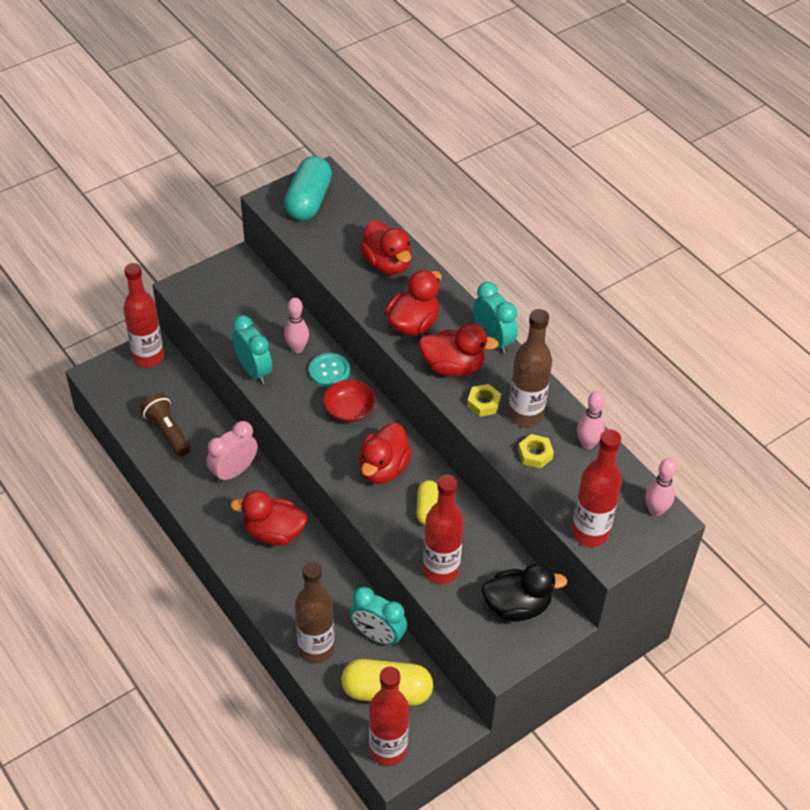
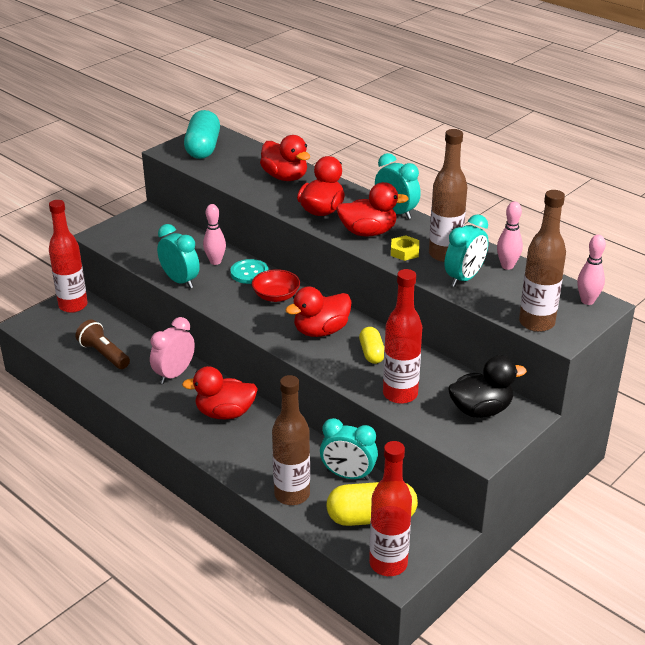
camera: 10 degrees left, 15 degrees down
red duck [358,423,412,484] -> red duck turned 45 degrees clockwise [285,287,352,337]
yellow nut [518,434,554,469] -> turquoise clock [445,214,489,287]
red bottle [572,430,622,547] -> brown bottle [519,190,566,332]

